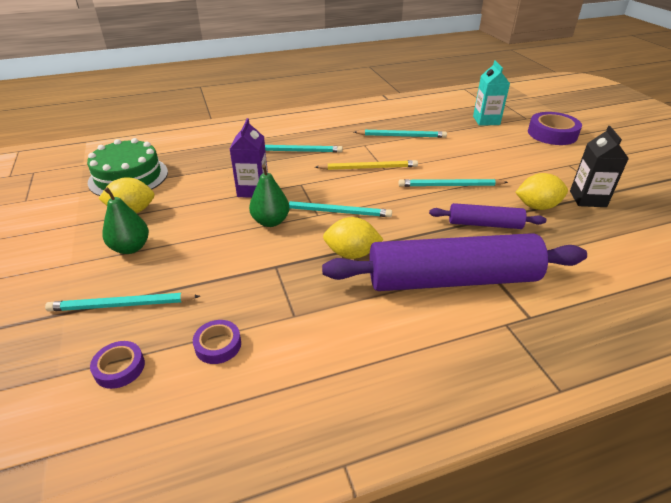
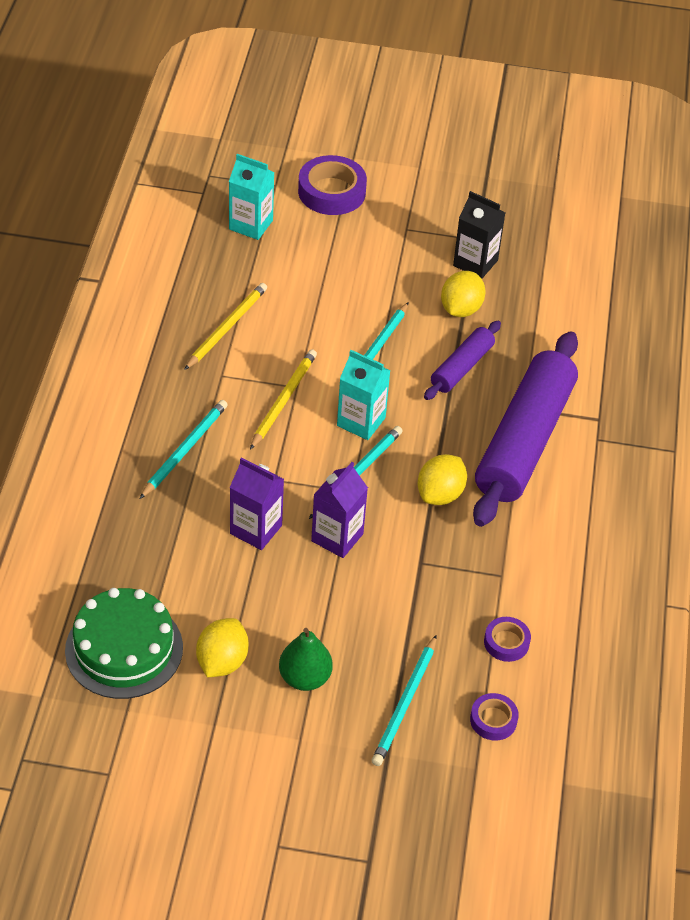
camera: 65 degrees left, 10 degrees up
green pear [249,164,290,227] -> purple carton [311,462,368,558]
turquoise pencil [354,130,447,138] -> yellow pencil [184,283,267,370]
none -> turquoise carton [337,350,390,440]

